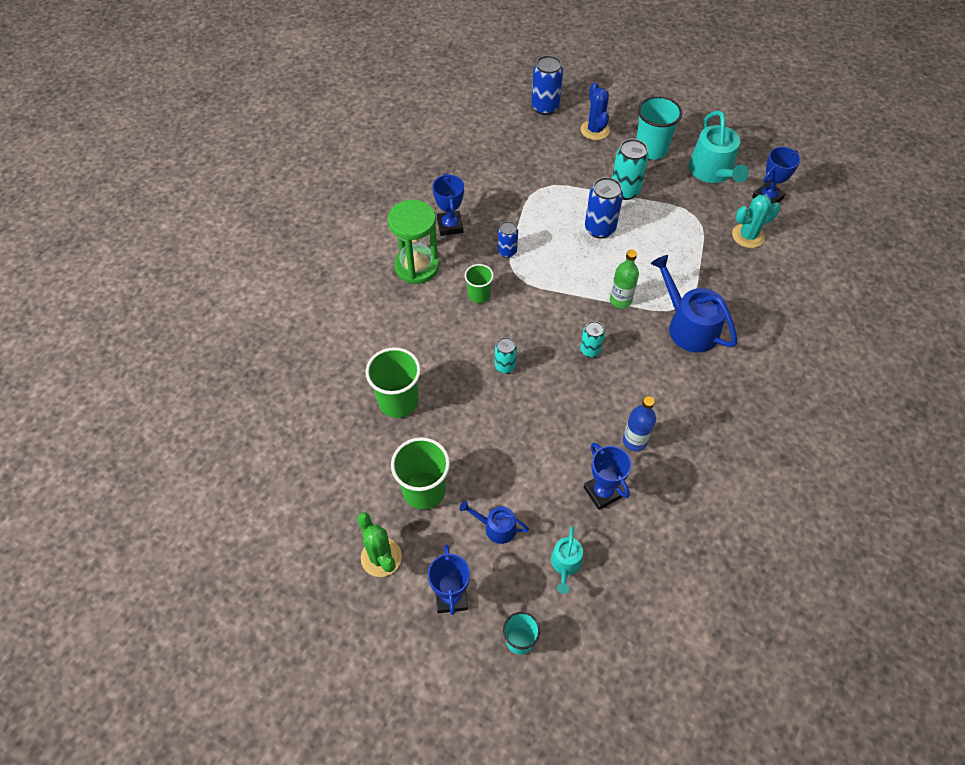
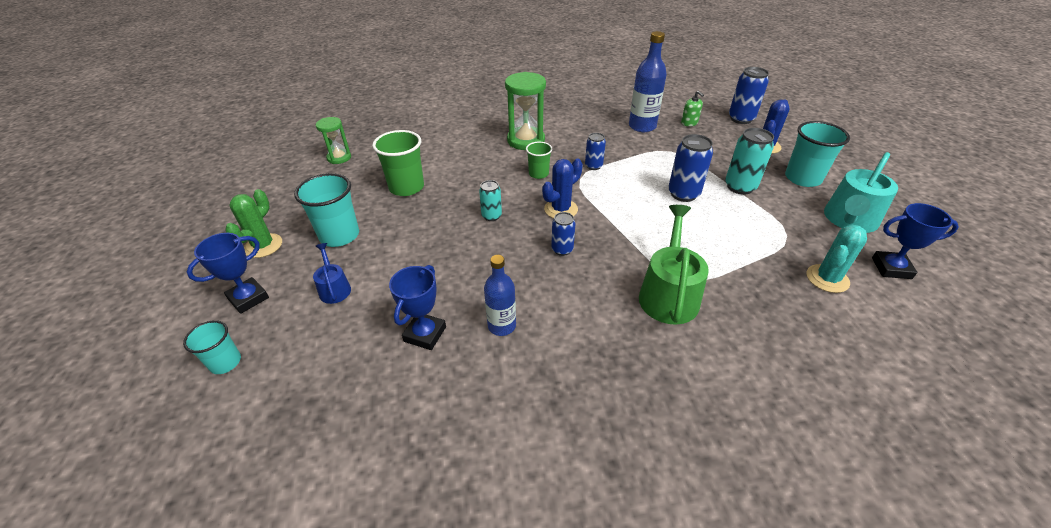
camera: 50 degrees right, 15 degrees down
green cup [391,437,450,510] -> turquoise cup [294,173,359,247]
blue trophy [432,173,464,236] -> none
turquoise watering can [551,526,583,594] -> none
turquoise can [580,321,605,358] -> blue can [551,212,575,256]
green bottle [610,250,639,309] -> none
blue watering can [651,255,737,353] -> green watering can [639,205,709,325]
turquoise cactus [732,195,780,248] -> turquoise cactus turned 75 degrees counterclockwise [807,225,867,293]
none -> green hourglass [316,117,351,164]
none -> blue cactus [542,158,583,218]
none -> blue bottle [629,31,667,132]
none -> green soap dispenser [681,91,704,126]

